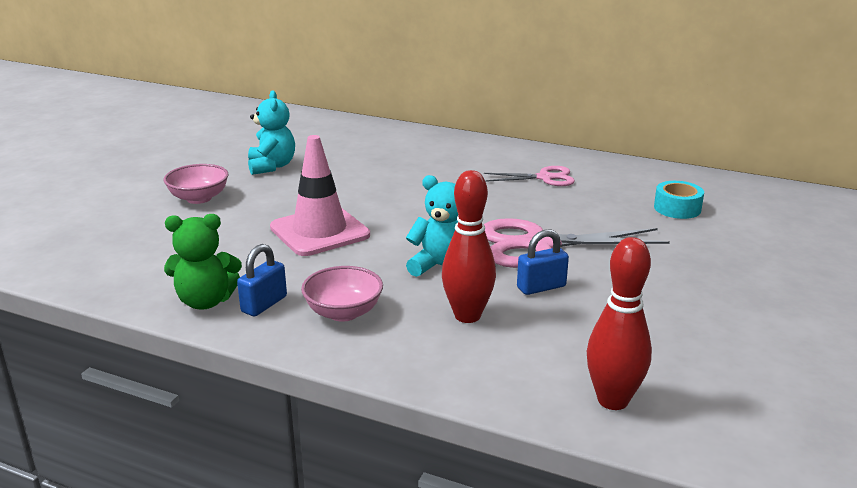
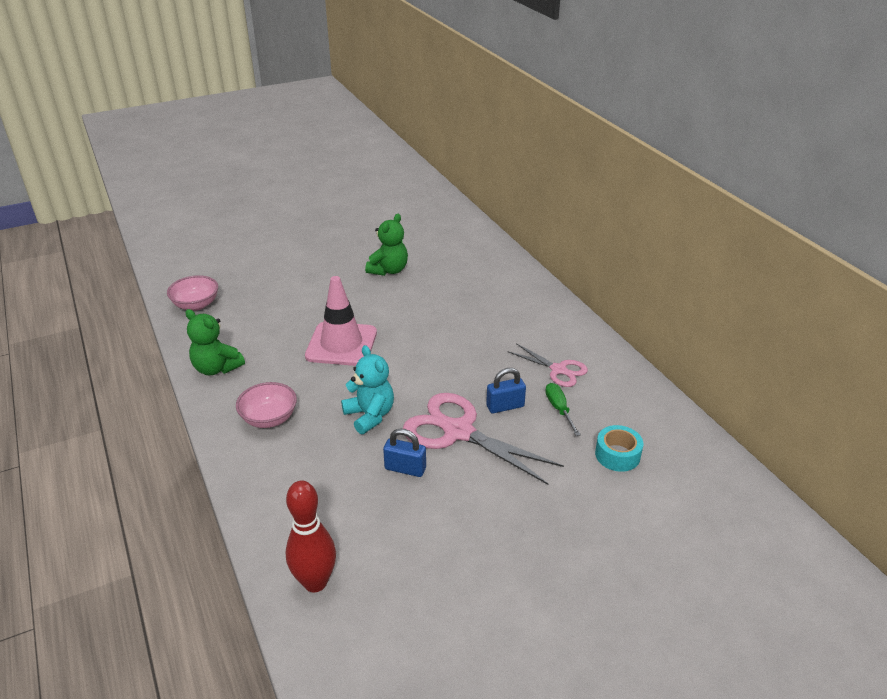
camera: 40 degrees right, 10 degrees up
pink bowl [163,164,229,204] -> pink bowl moved to [167,275,218,311]
blue padlock [237,244,287,316] -> blue padlock moved to [486,368,526,413]
turquoise teddy bear [248,90,295,175] -> green teddy bear [365,214,408,276]
red bowling pin [442,170,496,323] -> none
none -> green screwdriver [545,383,581,436]

